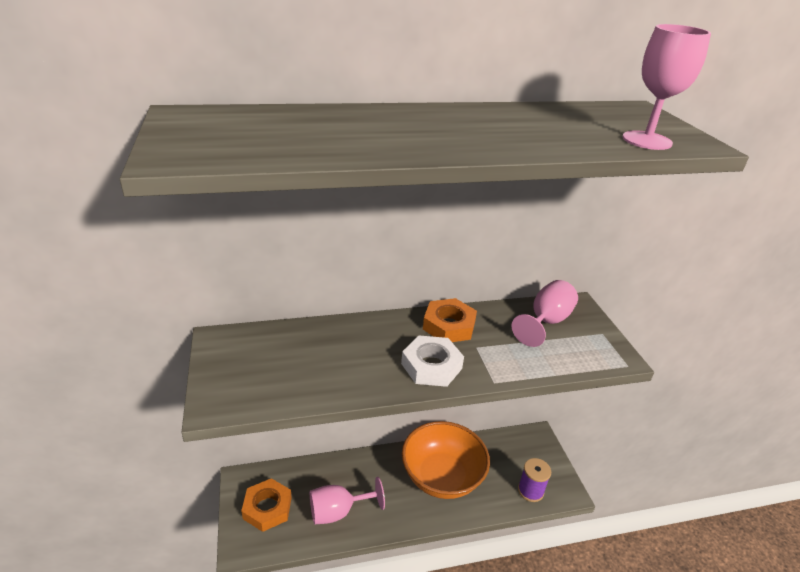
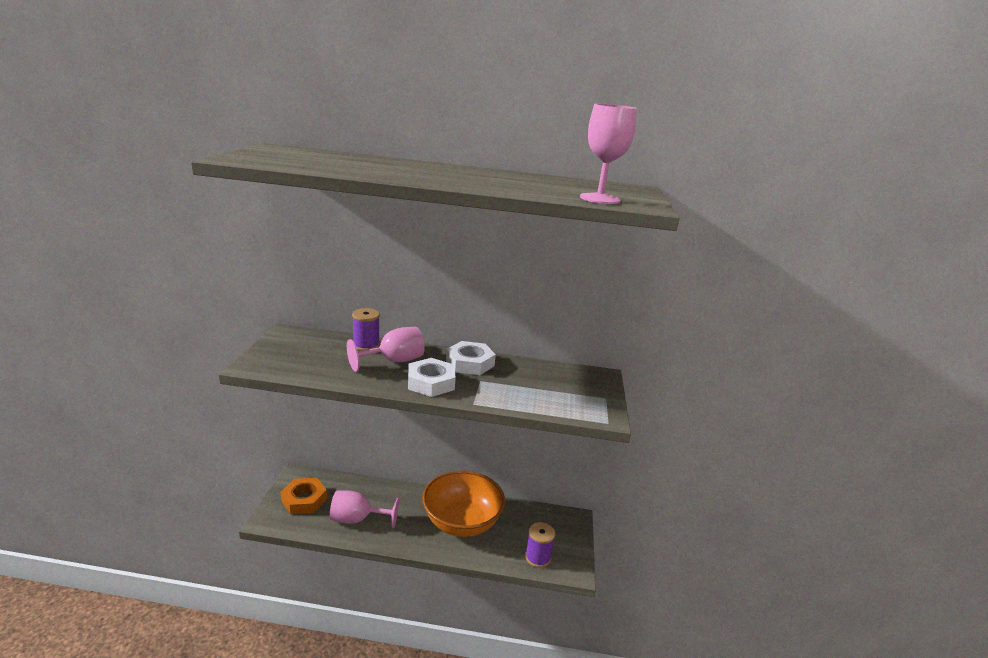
camera: 20 degrees right, 10 degrees down
orange nut [423,298,477,342] -> white nut [446,341,496,375]
pink goblet [512,280,578,347] -> pink goblet moved to [347,327,425,372]
none -> purple spool [352,308,380,351]

